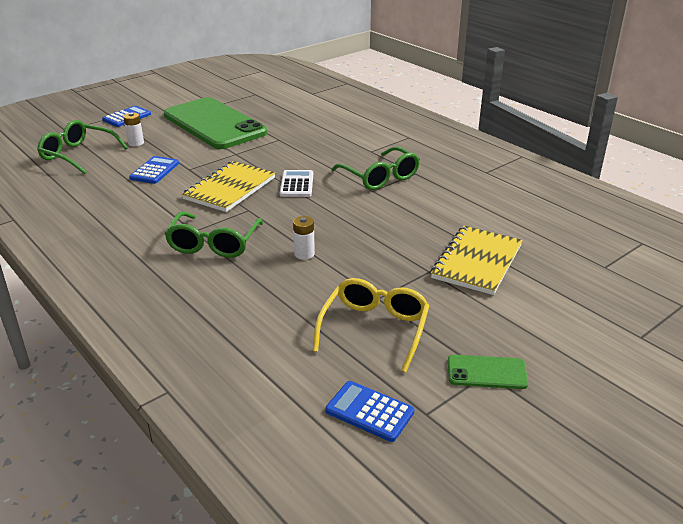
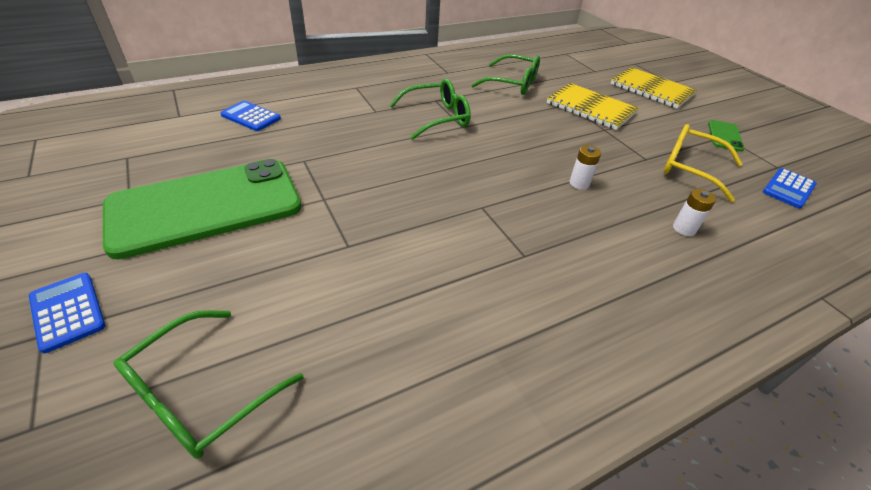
camera: 80 degrees left, 10 degrees up
white battery [123,112,144,146] -> white battery moved to [673,189,716,236]
blue calculator [129,156,179,184] -> blue calculator moved to [220,101,281,131]
green glasses [165,211,263,258] -> green glasses moved to [471,54,540,95]
yellow notebook [182,161,275,212] -> yellow notebook moved to [611,67,697,109]
white calculator [280,170,313,197] -> none

